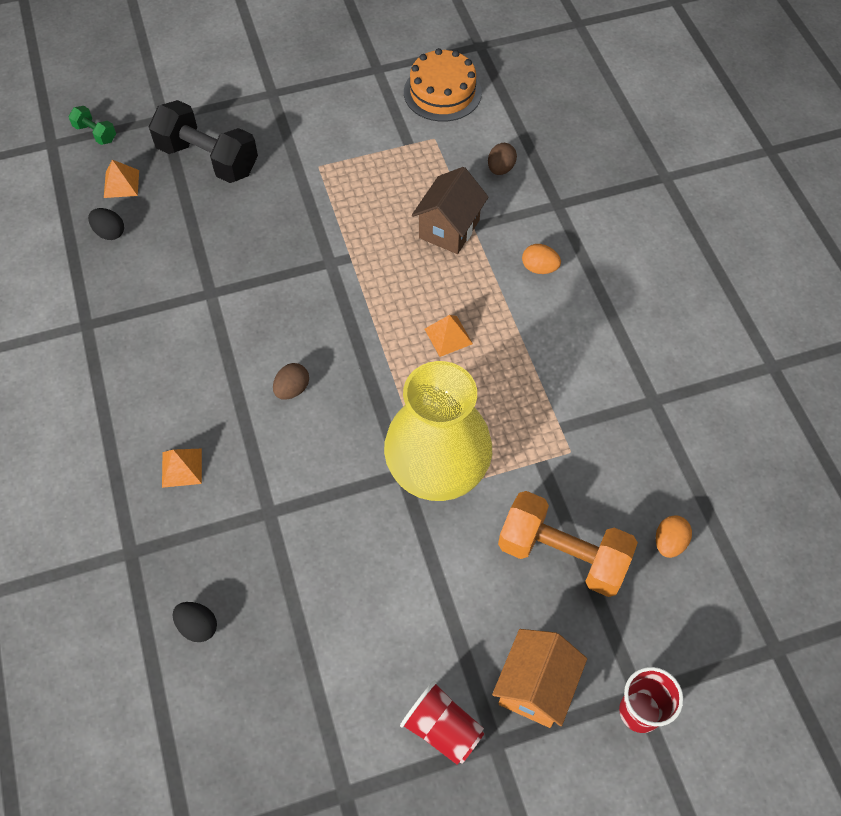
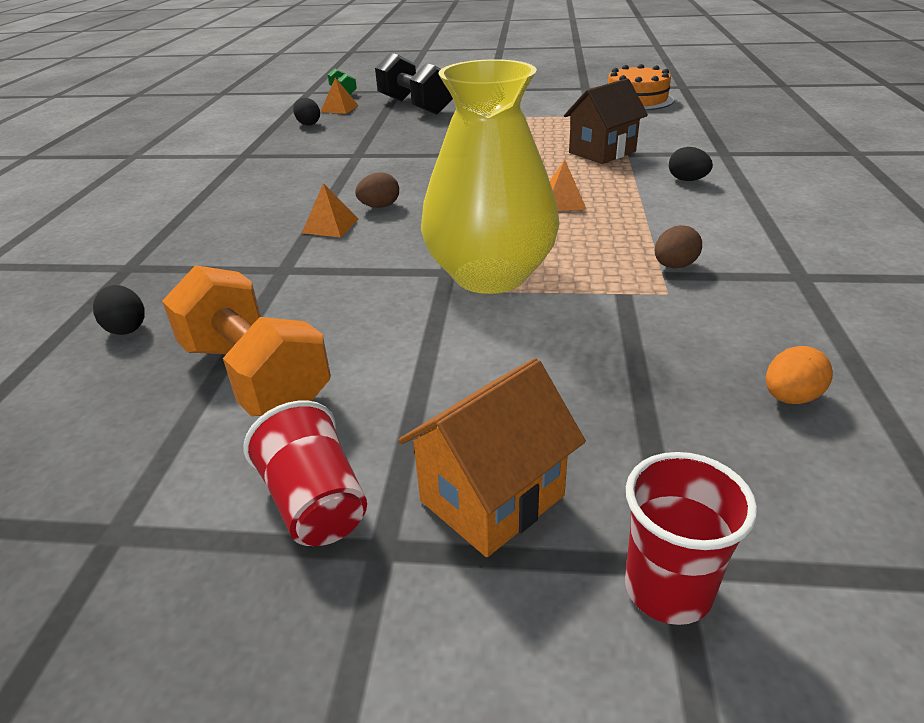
camera: 25 degrees right, 25 degrees down
orange pyramid [162,449,202,488] -> orange pyramid moved to [302,183,359,237]
brown egg [488,143,517,175] -> brown egg moved to [655,225,702,269]
orange dumbbell [498,491,638,597] -> orange dumbbell moved to [162,265,331,416]
orange egg [522,244,561,274] -> black egg [669,147,713,181]

